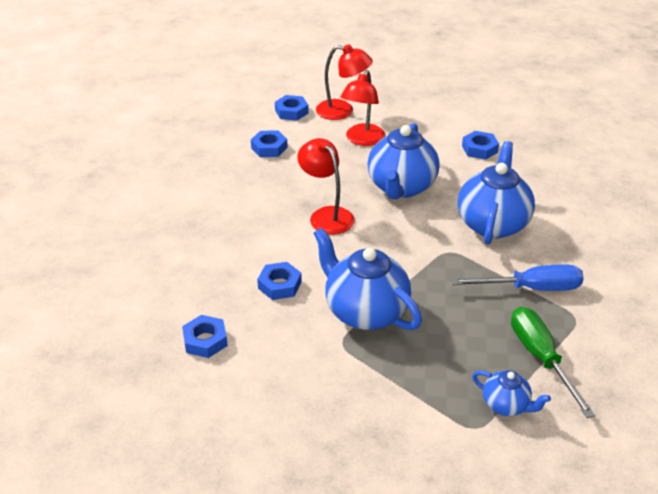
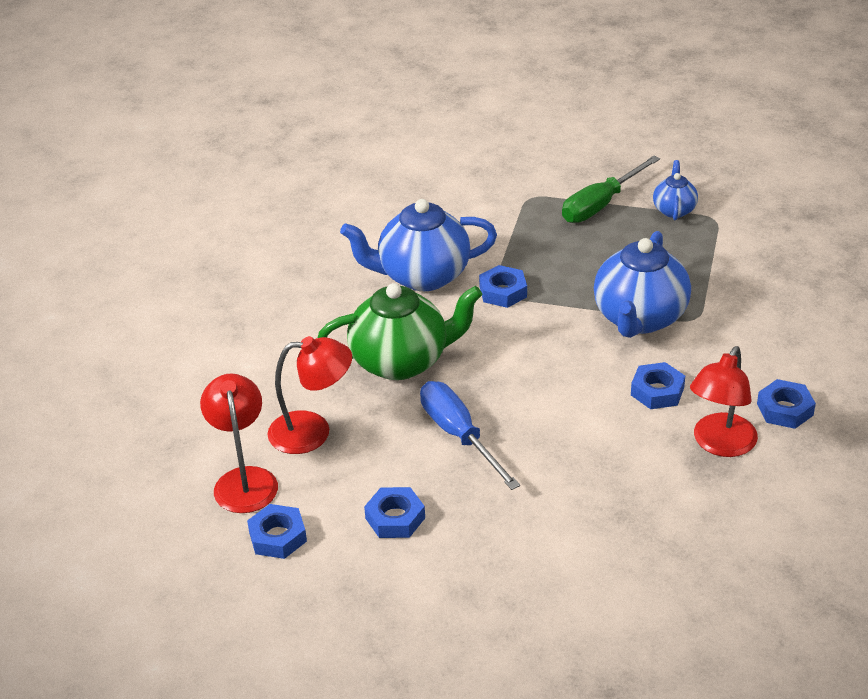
camera: 115 degrees left, 0 degrees up
red lamp [297,138,355,235] -> red lamp moved to [690,346,758,457]
blue teapot [367,123,440,199] -> green teapot [318,283,483,380]
blue screwdriver [451,264,584,291] -> blue screwdriver moved to [420,381,520,490]
blue nut [462,131,499,160] -> blue nut moved to [479,265,527,308]

